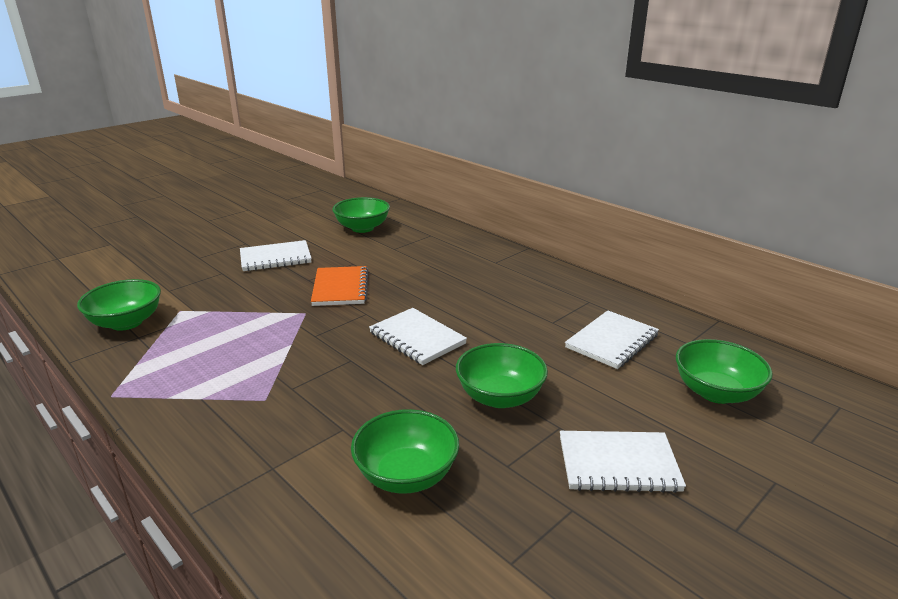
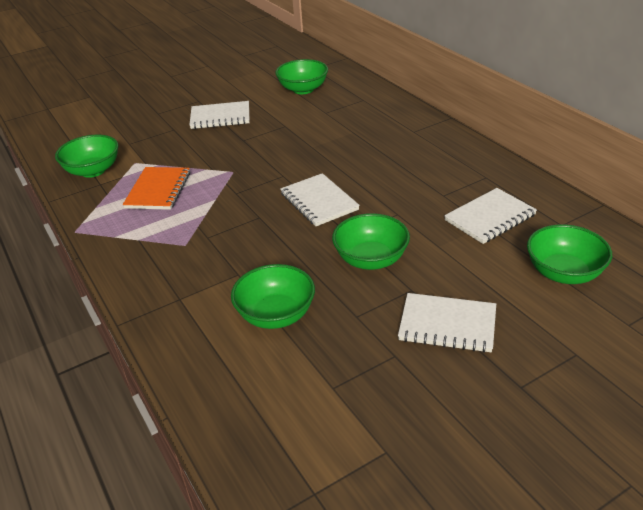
camera: 15 degrees right, 10 degrees up
orange notebook [311,266,368,306] -> orange notebook moved to [123,167,190,210]

